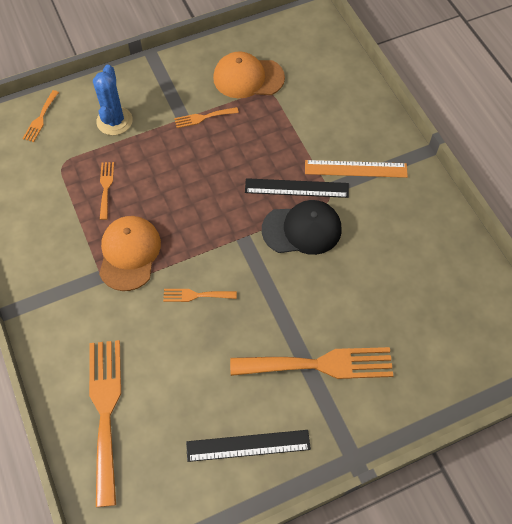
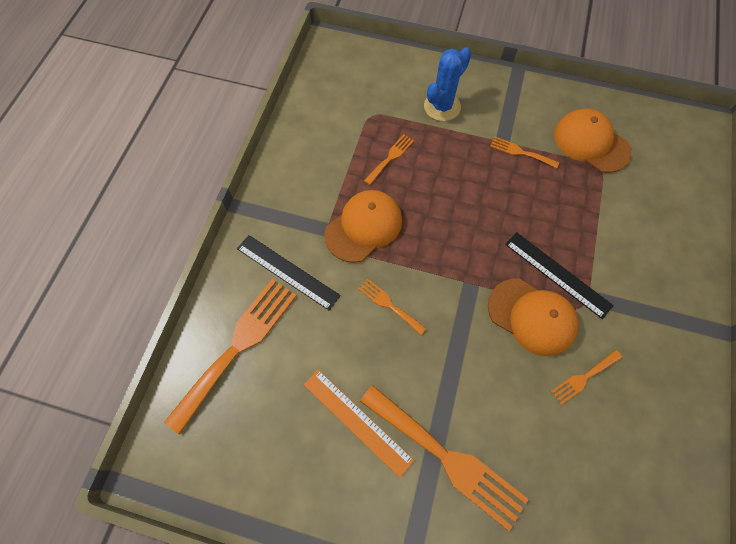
camera: 40 degrees right, 5 degrees up
orange fork [22,90,59,142] -> orange fork moved to [550,350,622,405]
black ruler [186,430,311,462] -> black ruler moved to [237,235,341,310]
black cap [262,200,342,255] -> orange cap [488,279,579,356]
orange ruler [305,160,408,178] -> orange ruler moved to [304,370,414,478]

